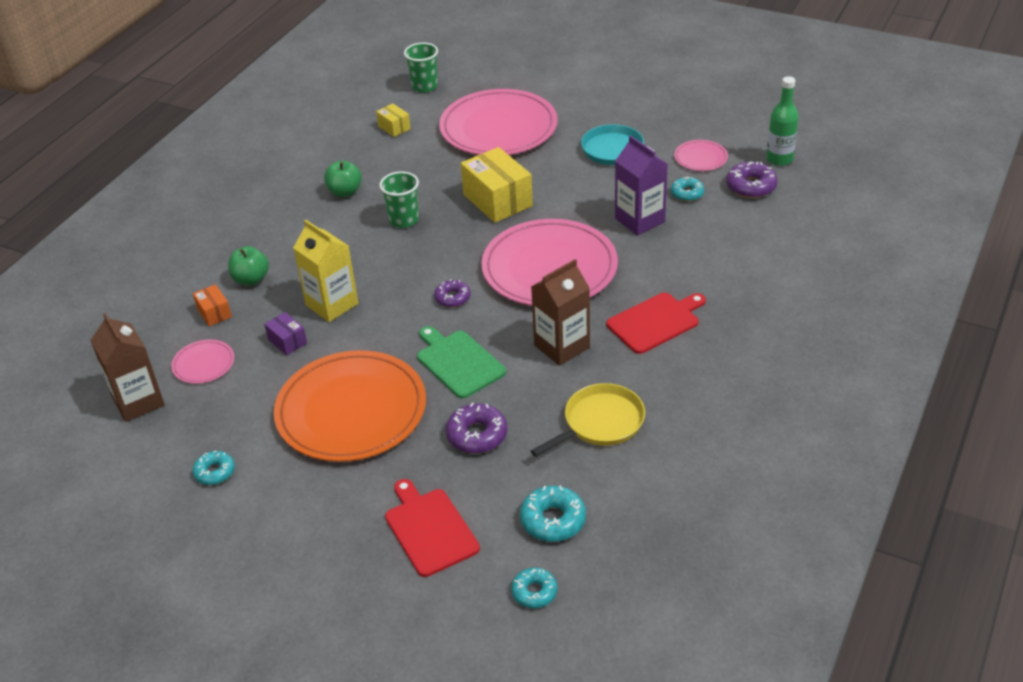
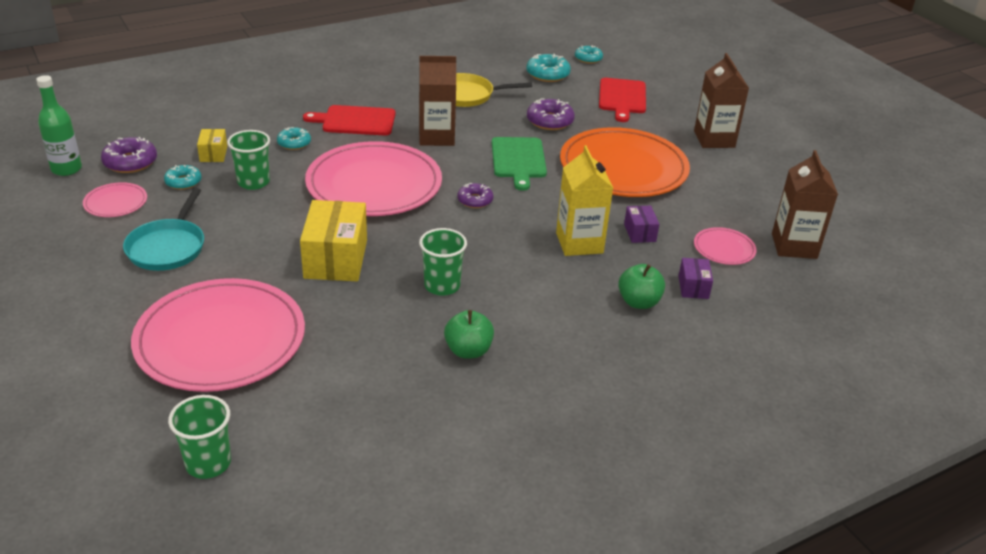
camera: 150 degrees left, 5 degrees down
orange box [193,284,232,326] -> purple box [678,258,713,299]
turquoise donut [193,450,235,485] -> turquoise donut moved to [277,127,311,150]
yellow box [376,103,411,137] -> yellow box moved to [197,129,227,162]
purple carton [615,135,668,235] -> green cup [227,130,270,190]
none -> brown carton [694,53,749,148]

